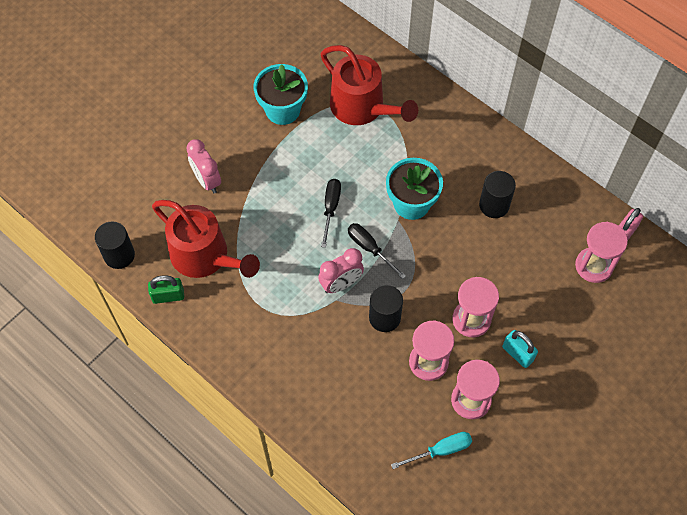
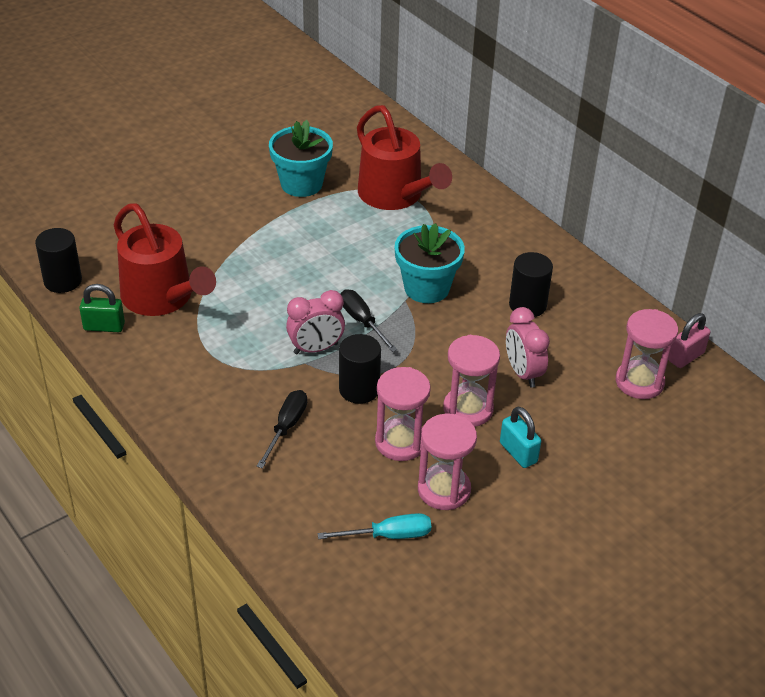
camera: 10 degrees right, 20 degrees down
pink clock [186,139,221,193] -> pink clock moved to [506,307,550,388]
black screwdriver [321,179,341,248] -> black screwdriver moved to [256,390,307,468]

